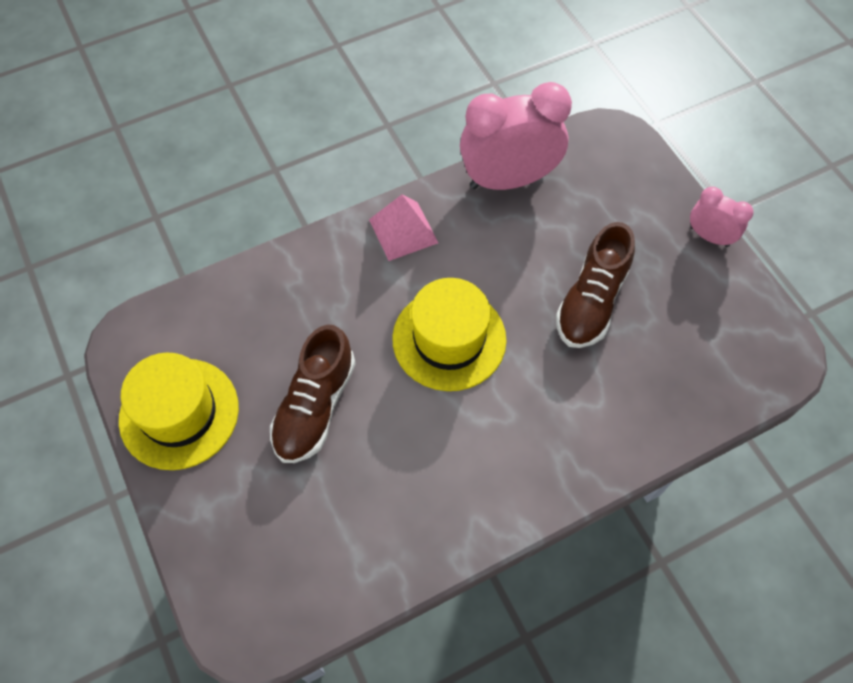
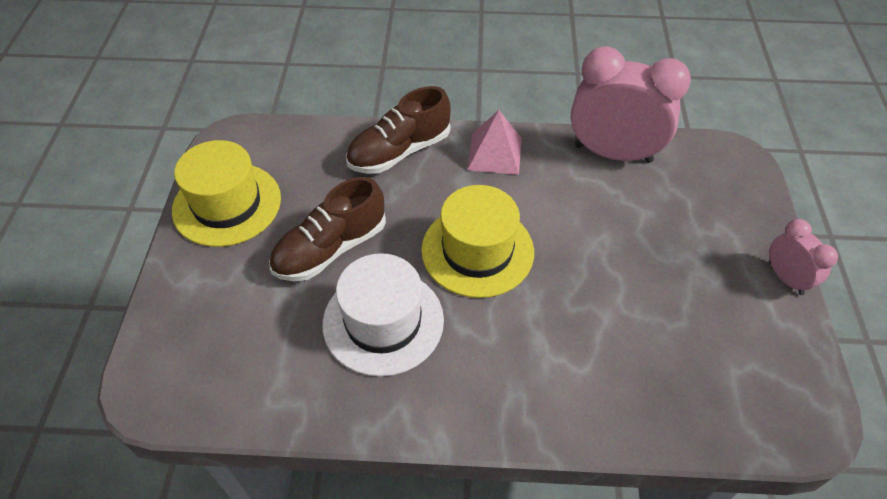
camera: 30 degrees right, 10 degrees down
brown shoe [556,222,635,348] -> brown shoe moved to [346,86,451,174]
none -> white hat [322,253,444,377]

